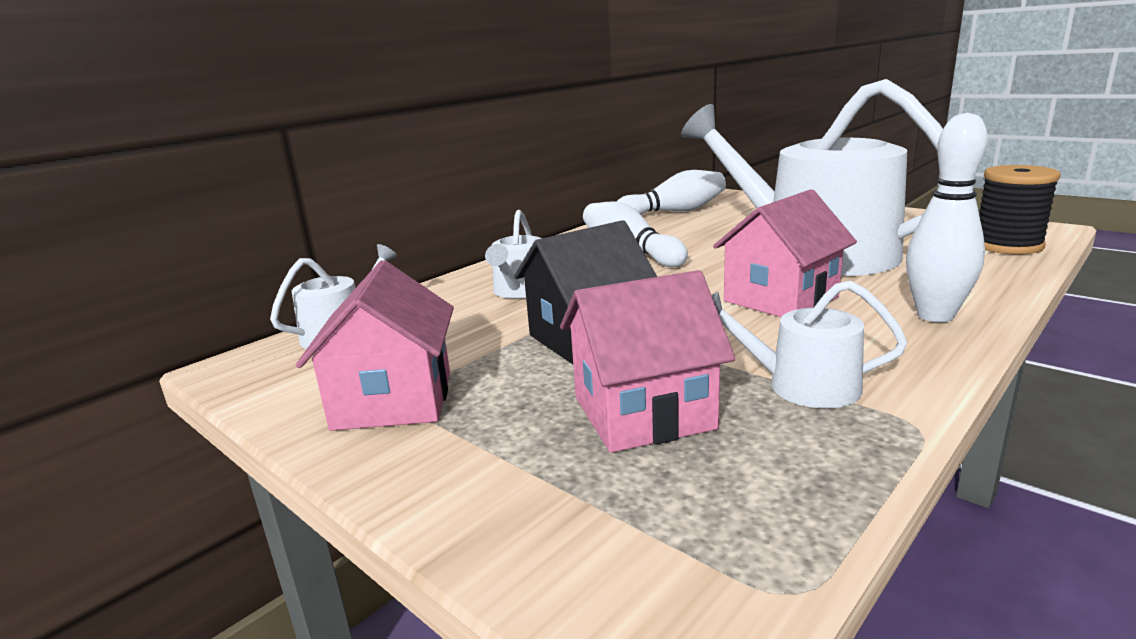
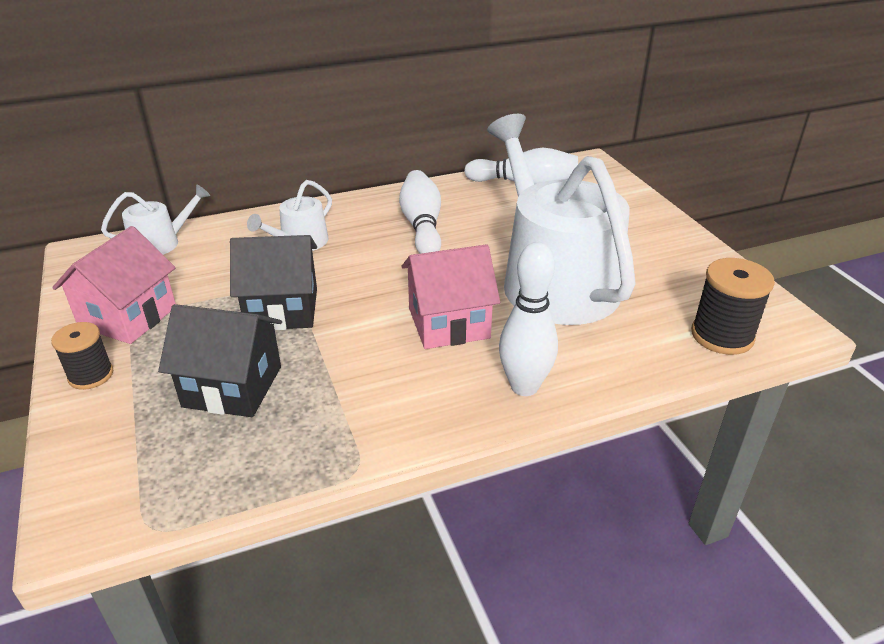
camera: 25 degrees right, 15 degrees up
pink house [560,270,735,453] -> black house [158,304,282,417]
white watering can [712,280,908,408] -> none
none -> black spool [51,322,113,390]

